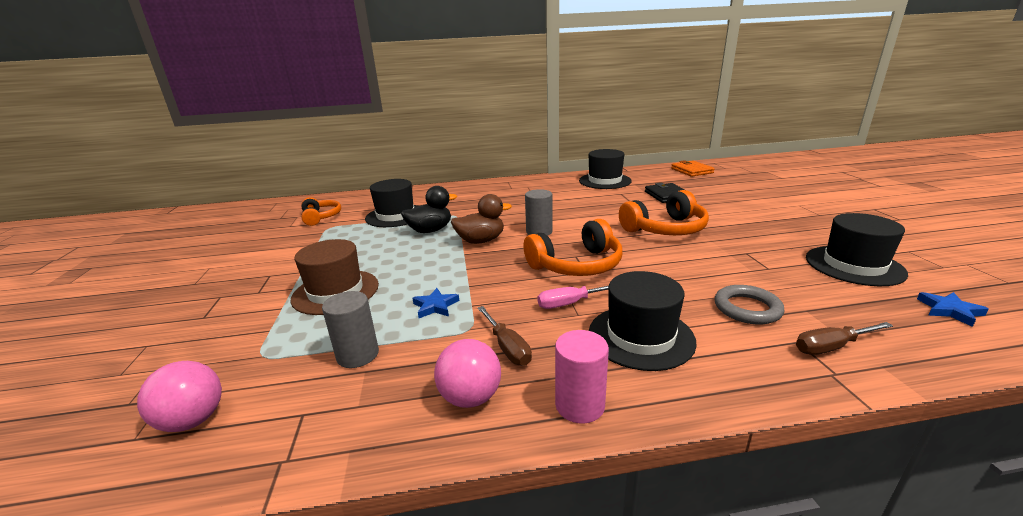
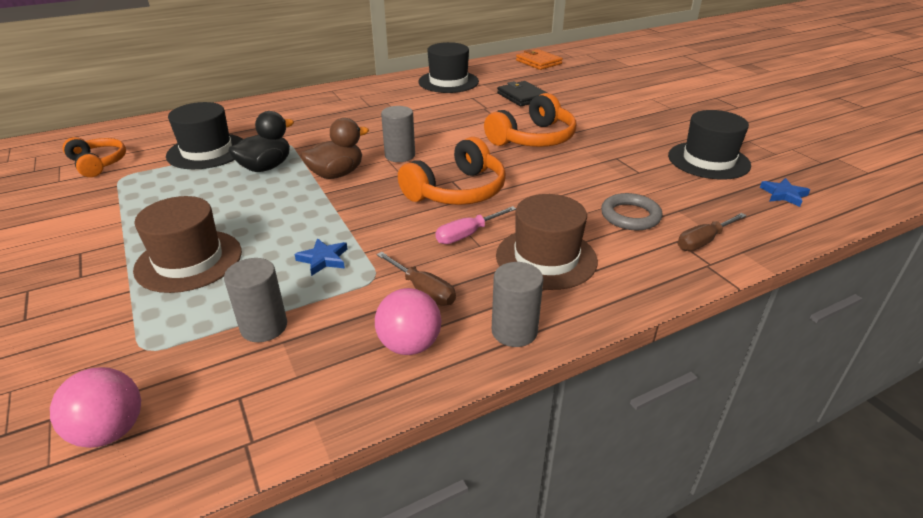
camera: 20 degrees left, 10 degrees up
pink cylinder [555,330,609,424] -> grey cylinder [492,262,543,347]
black hat [589,271,697,371] -> brown hat [496,194,598,290]

